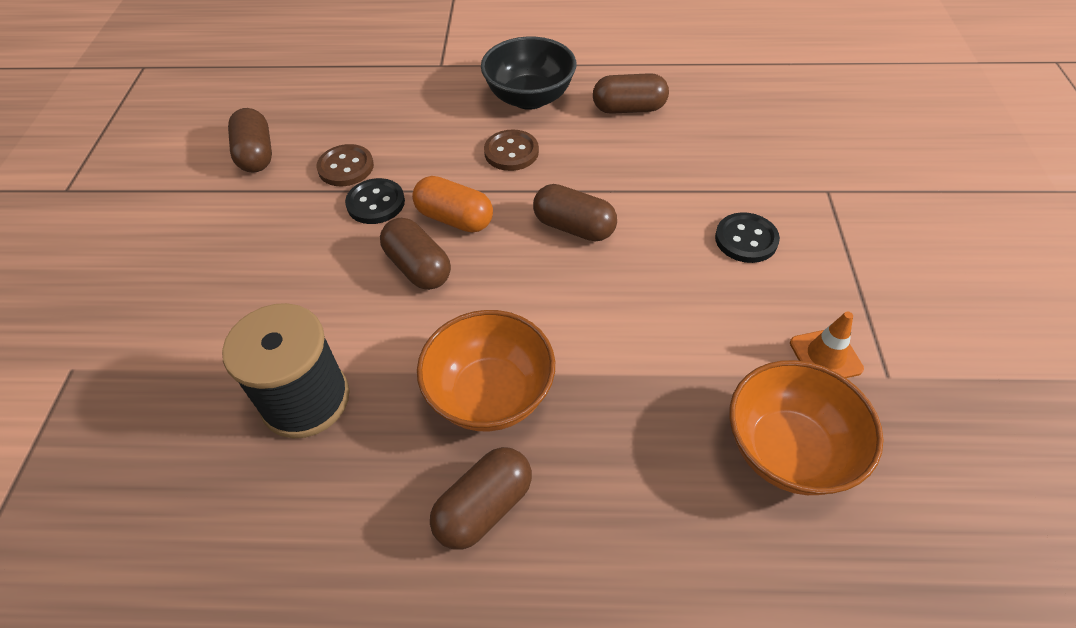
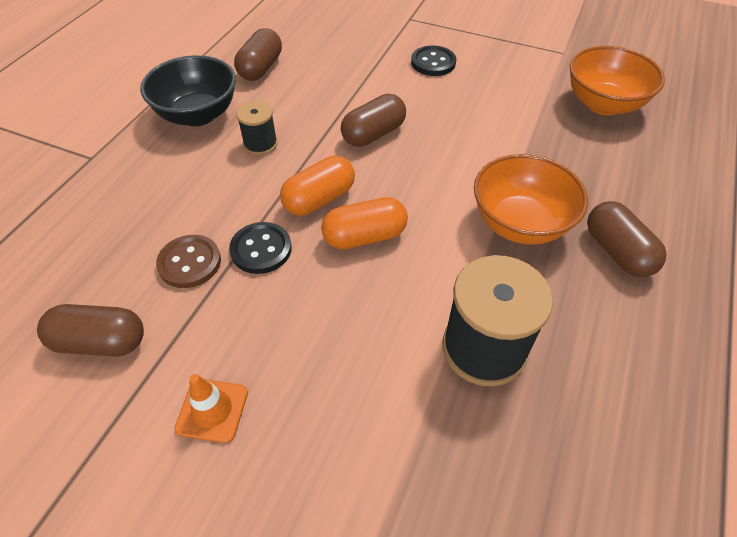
camera: 70 degrees left, 0 degrees up
brown capsule [380,218,451,290] -> orange capsule [321,197,408,249]
brown button [484,130,539,171] -> black spool [236,101,278,155]
orange traffic cone [790,311,864,378] -> orange traffic cone moved to [175,374,248,443]

